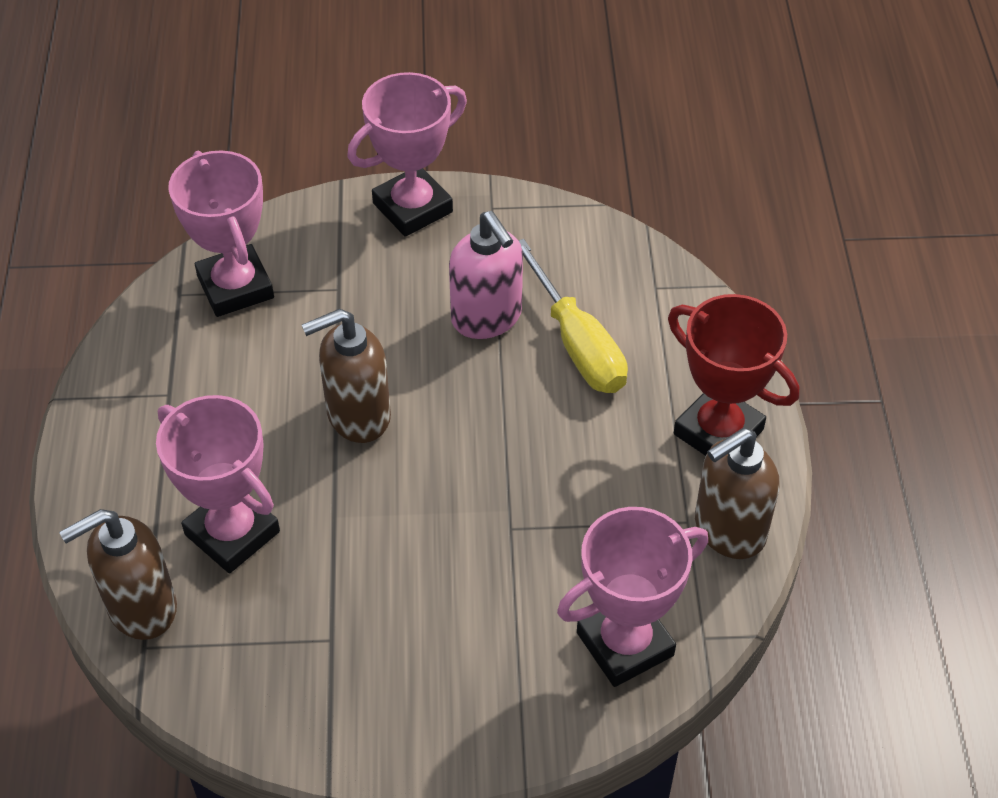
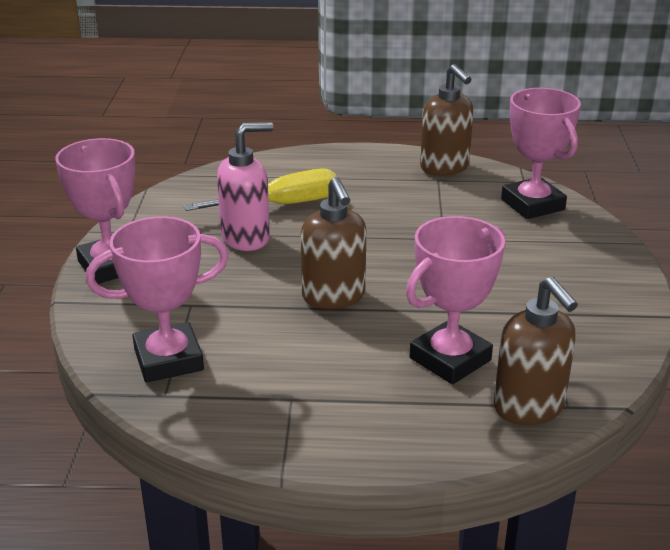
camera: 85 degrees left, 20 degrees down
red trophy [668,294,799,456] -> none

